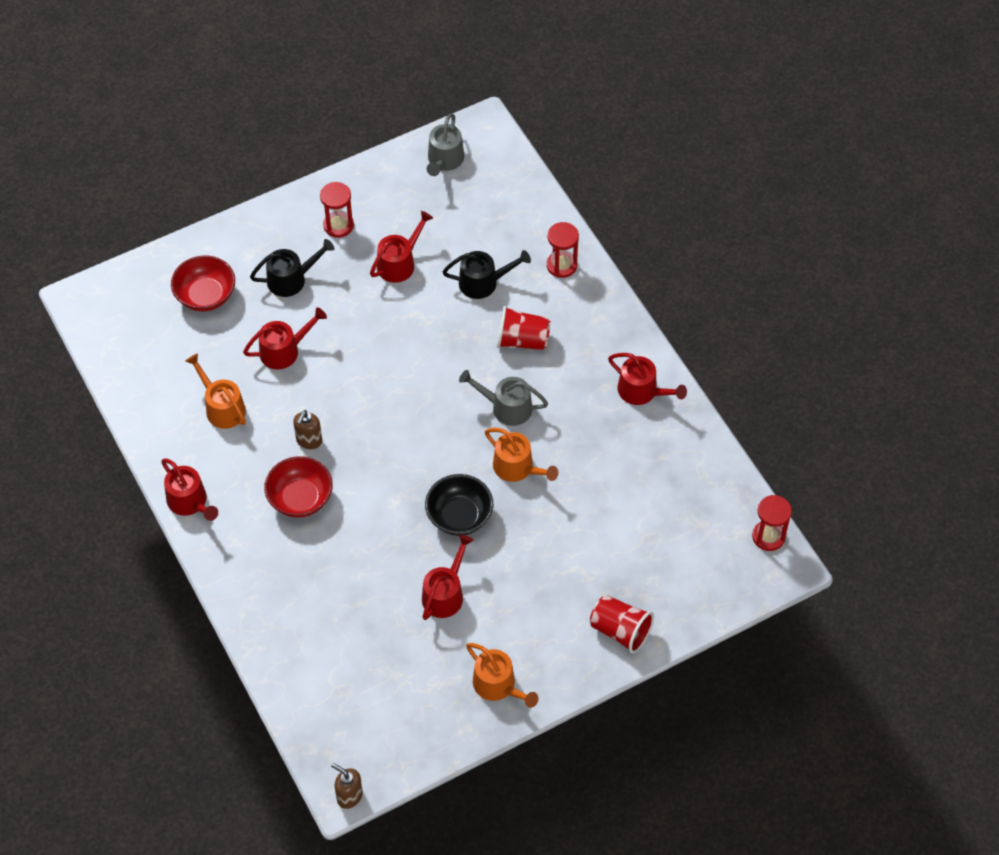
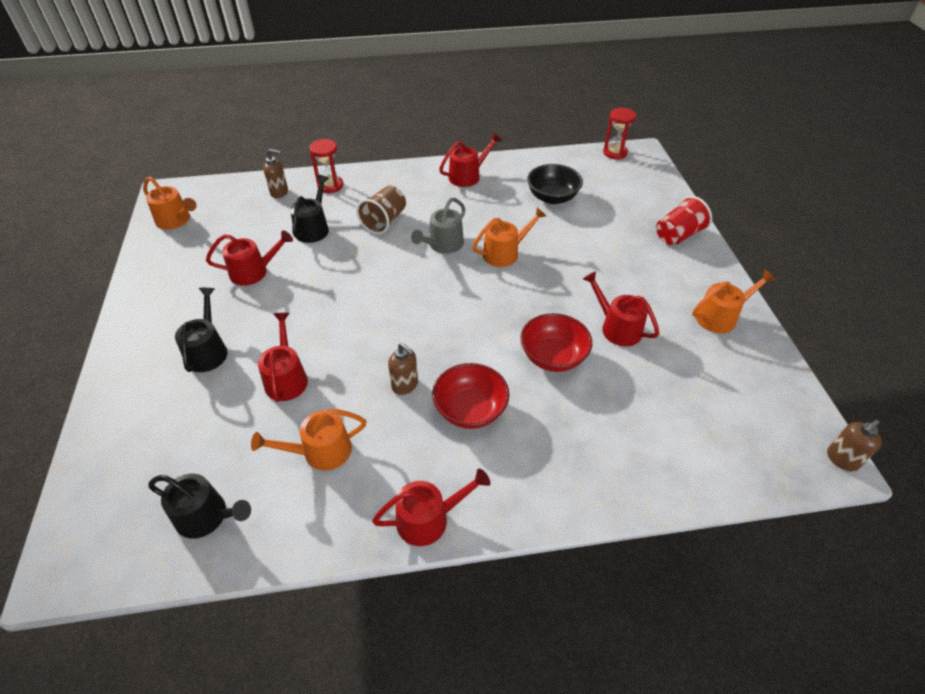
camera: 70 degrees left, 10 degrees down
red bowl [171,255,235,311] -> red bowl moved to [520,313,592,372]
red hourglass [320,182,354,238] -> none
red watering can [370,211,433,283] -> red watering can turned 105 degrees clockwise [206,231,293,286]
black bowl [425,474,493,536] -> black bowl moved to [527,164,583,204]
grey watering can [427,114,464,176] -> orange watering can [143,177,197,229]
red cup [497,306,551,350] -> brown cup [356,186,406,234]
none -> black watering can [148,474,251,538]
none -> brown soap dispenser [263,149,288,198]

